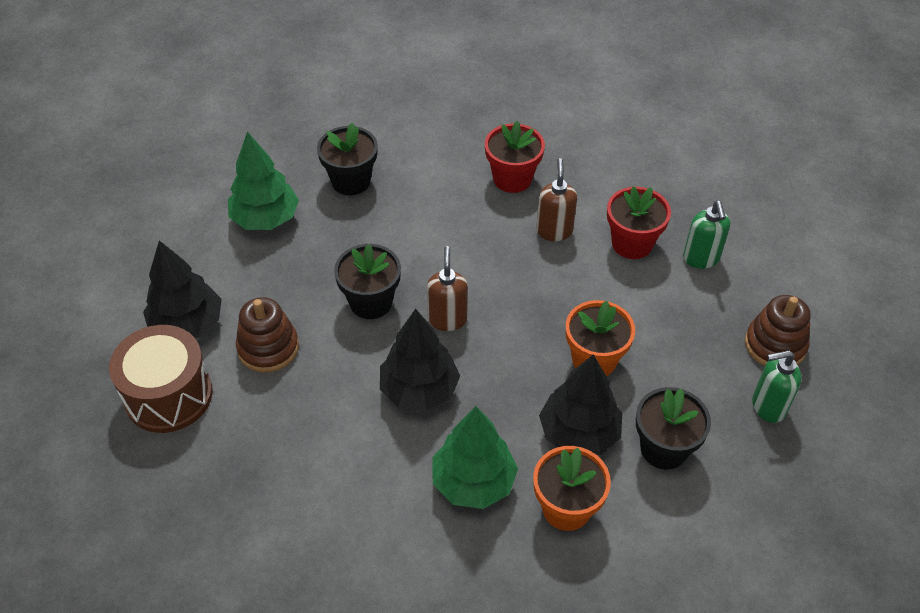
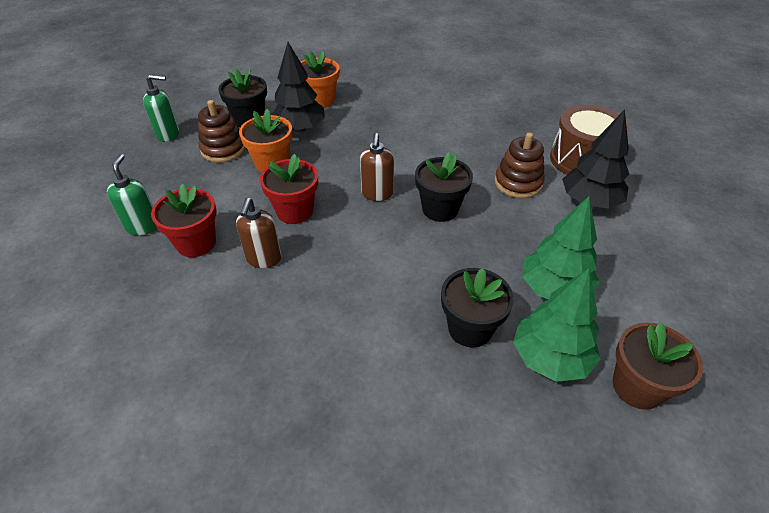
camera: 175 degrees left, 5 degrees down
black tree [380,309,460,411] -> none
green tree [432,406,518,509] -> green tree moved to [513,268,601,382]
red flower pot [485,121,545,193] -> red flower pot moved to [260,154,318,224]
brown stacking toy [745,295,811,366] -> brown stacking toy moved to [198,100,245,163]
none -> brown flower pot [613,322,703,410]

